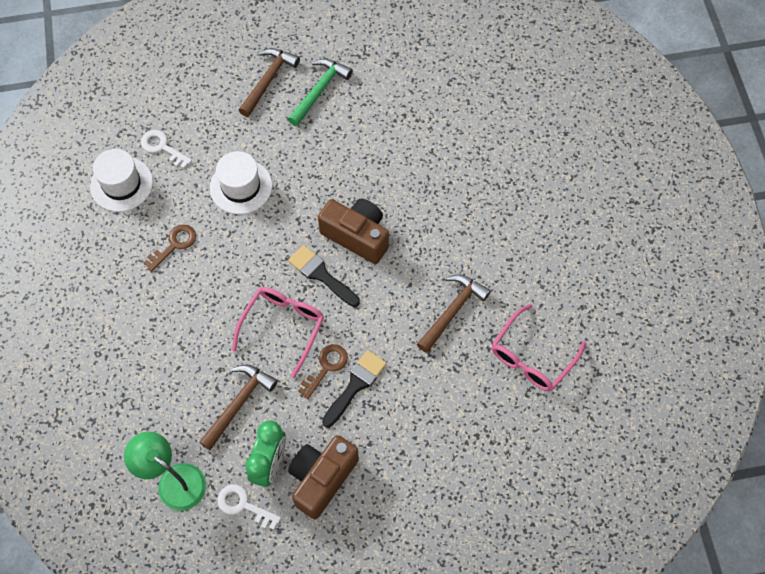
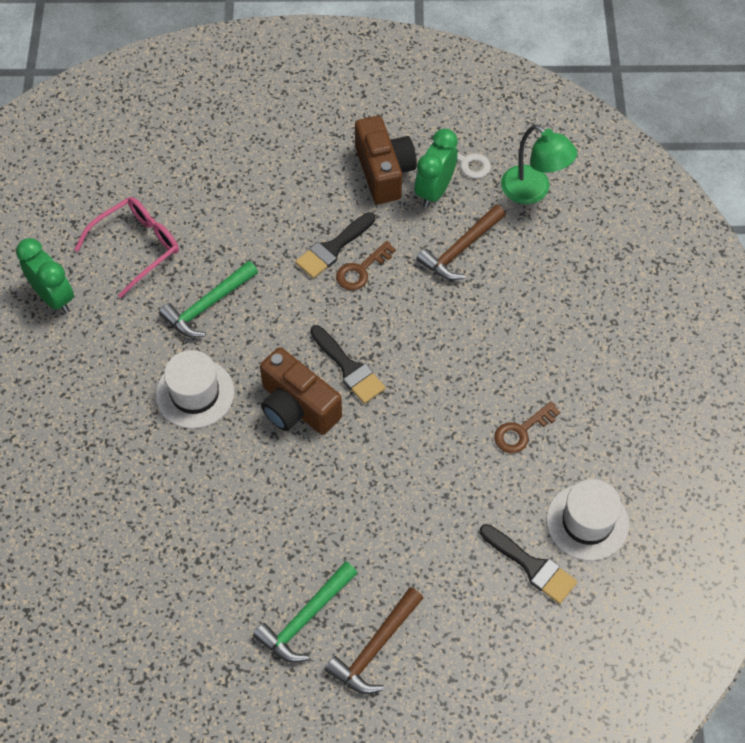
camera: 170 degrees left, 5 degrees down
white key [141,130,192,168] -> black brush [480,524,577,604]
white hat [210,151,272,214] -> white hat moved to [156,350,234,429]
pink glasses [232,287,324,378] -> none
brown camera [288,435,359,519] -> brown camera turned 60 degrees counterclockwise [355,116,417,204]
brown hammer [417,275,491,353] -> green hammer [159,261,258,338]
none -> green clock [16,238,74,313]

